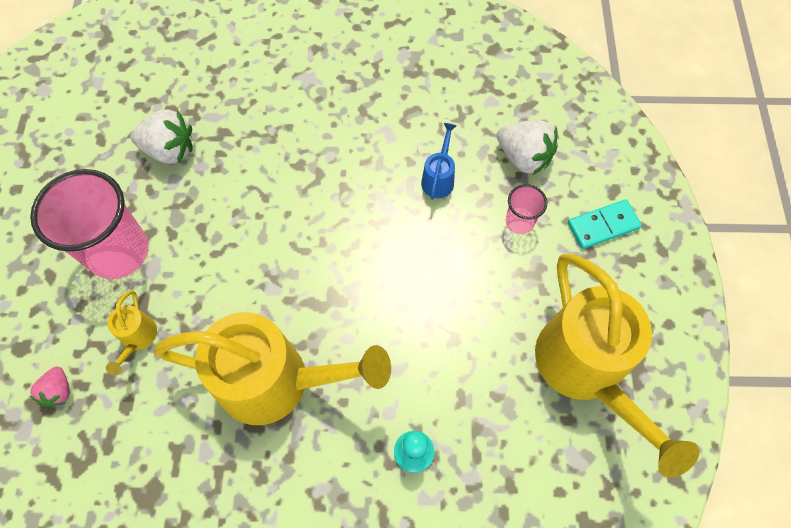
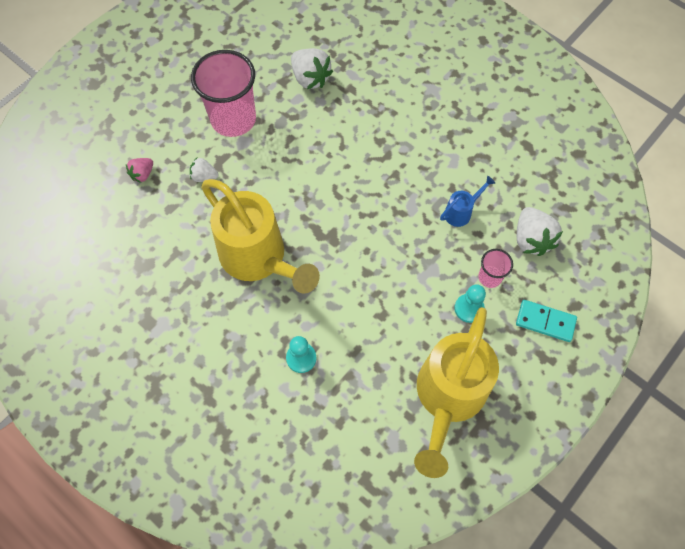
camera: 40 degrees right, 0 degrees up
yellow watering can [106,290,157,375] -> white strawberry [190,158,219,182]
none -> turquoise pawn [454,284,486,323]

